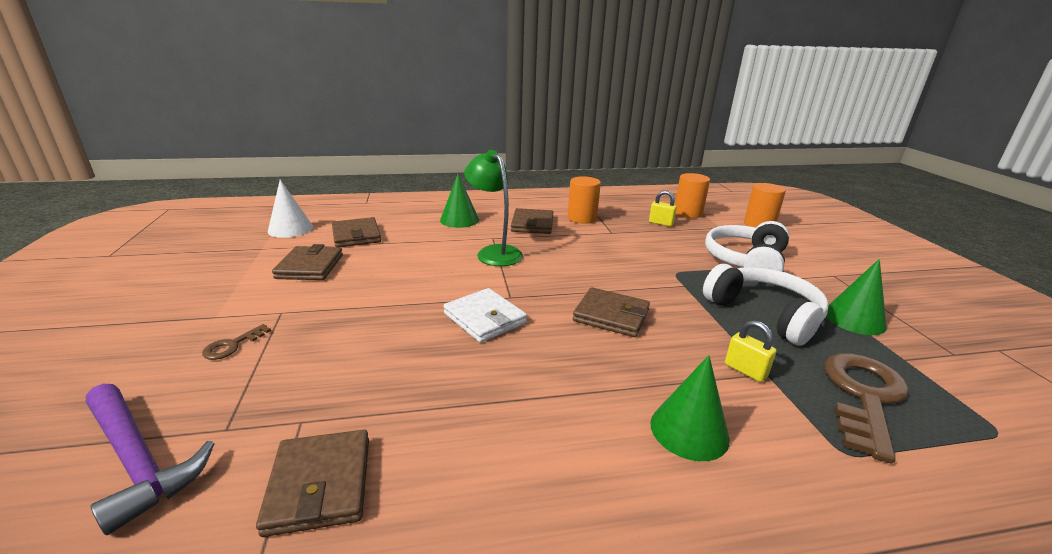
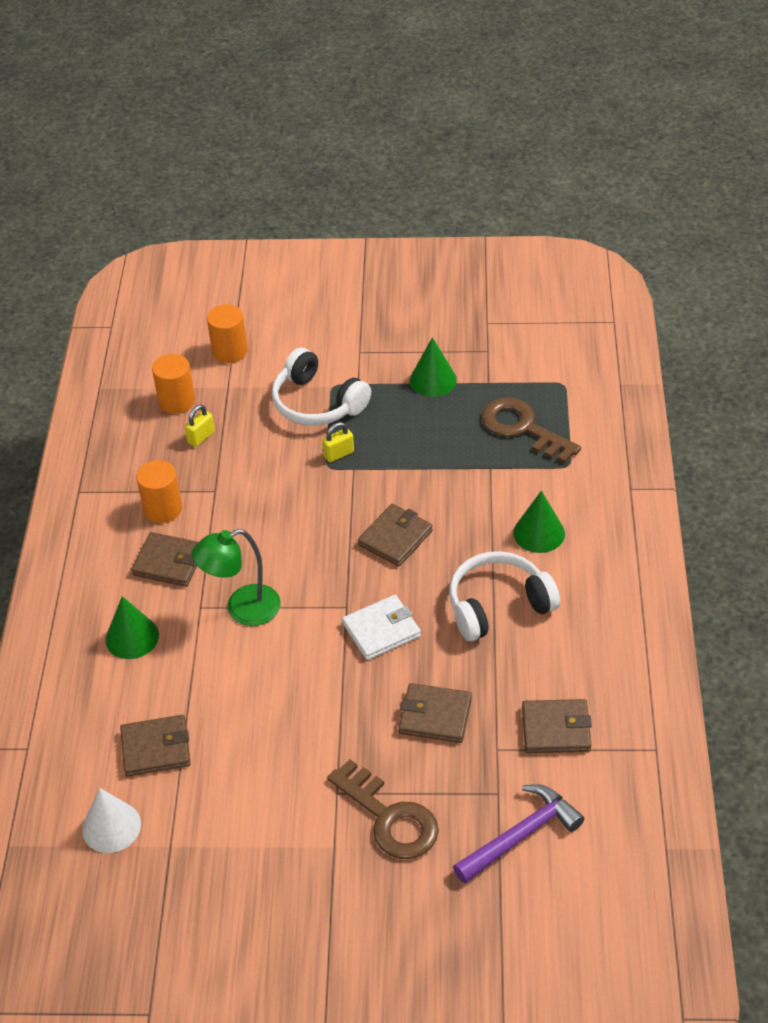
camera: 75 degrees left, 20 degrees up
brown key [202,324,271,360] -> brown key [327,759,439,859], size x2.24
brown wallet [272,244,343,280] -> brown wallet moved to [399,683,472,743]
white headphones [703,264,829,346] -> white headphones moved to [449,551,560,641]
yellow padlock [725,320,777,382] -> yellow padlock moved to [322,422,354,462]

